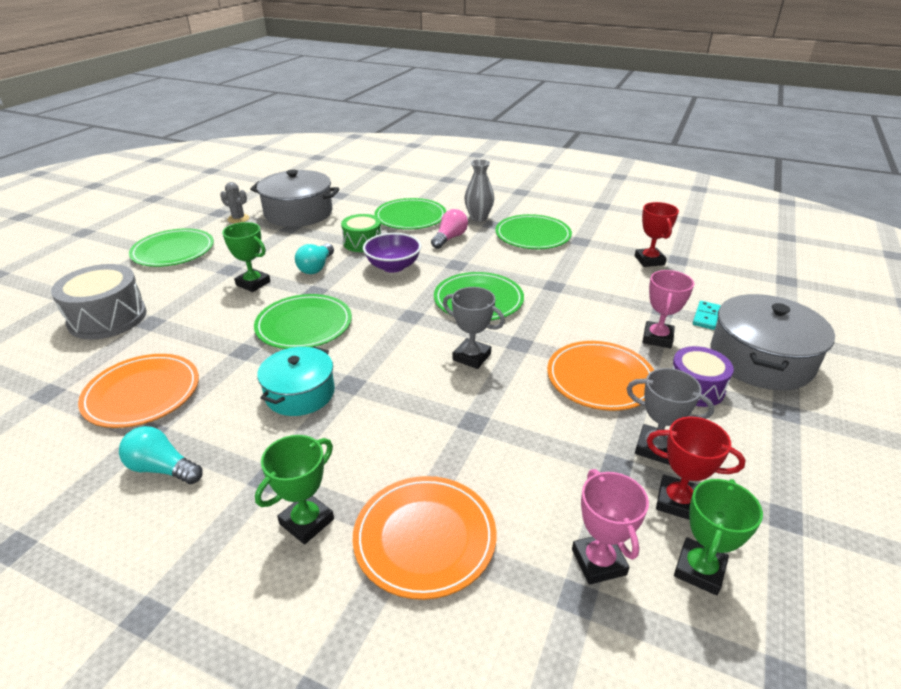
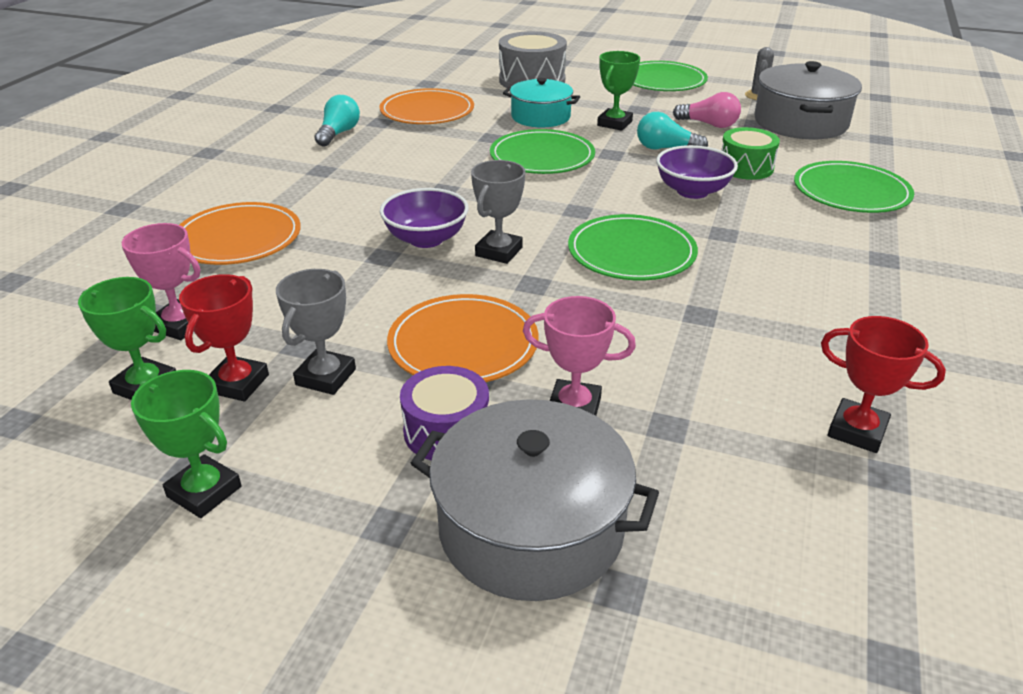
camera: 85 degrees right, 0 degrees up
green trophy [255,435,334,544] -> green trophy moved to [131,370,242,518]
turquoise pot [257,346,335,416] -> turquoise pot moved to [503,78,580,128]
pink light bulb [431,209,468,249] -> pink light bulb moved to [673,92,741,128]
grey vase [464,159,494,222] -> none
green plate [495,214,572,249] -> none
pink trophy [572,469,649,585] -> pink trophy turned 45 degrees clockwise [122,223,200,340]
red trophy [635,202,679,267] -> red trophy turned 45 degrees clockwise [821,316,946,453]
turquoise domino [693,301,721,330] -> none
none -> purple bowl [380,188,469,248]

